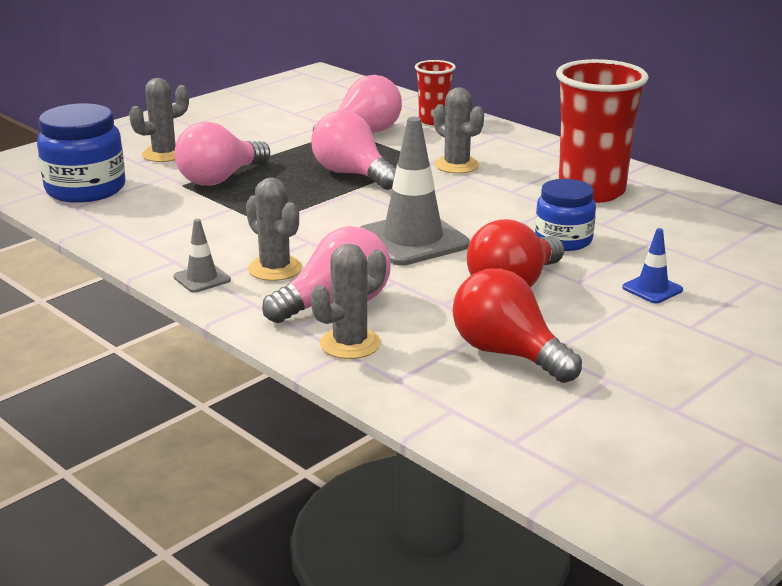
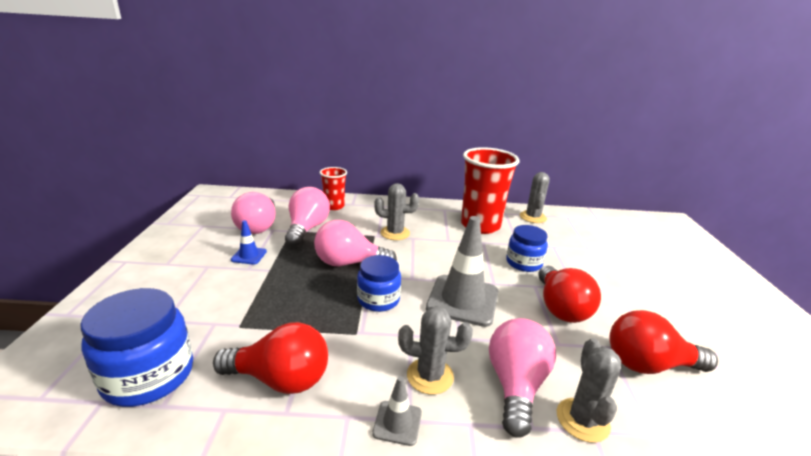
camera: 45 degrees left, 0 degrees up
grey cactus [129,78,189,162] -> grey cactus moved to [520,172,550,223]
pink light bulb [174,122,270,186] -> pink light bulb moved to [231,192,276,234]
blue traffic cone [622,228,683,303] -> blue traffic cone moved to [231,220,267,265]
none -> red light bulb [213,322,328,394]
none -> blue jar [357,255,401,312]

